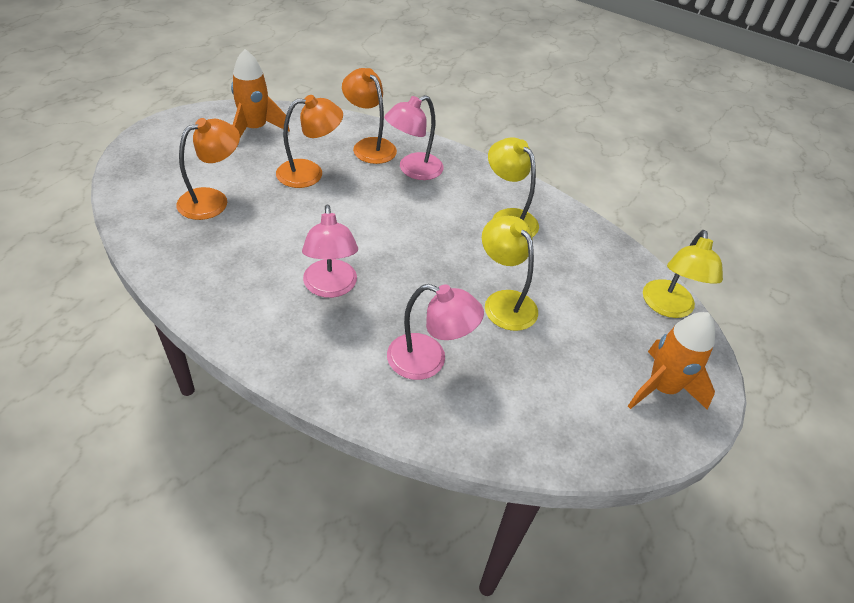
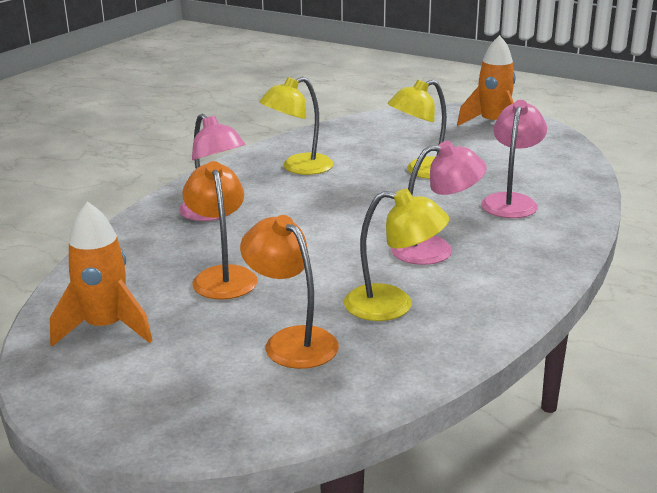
camera: 85 degrees left, 20 degrees down
orange lamp [342,68,397,164] -> none
yellow lamp [643,230,723,318] -> yellow lamp moved to [344,189,449,321]

